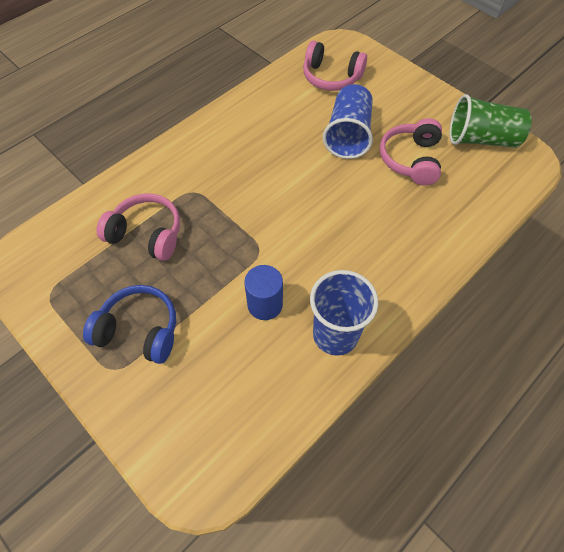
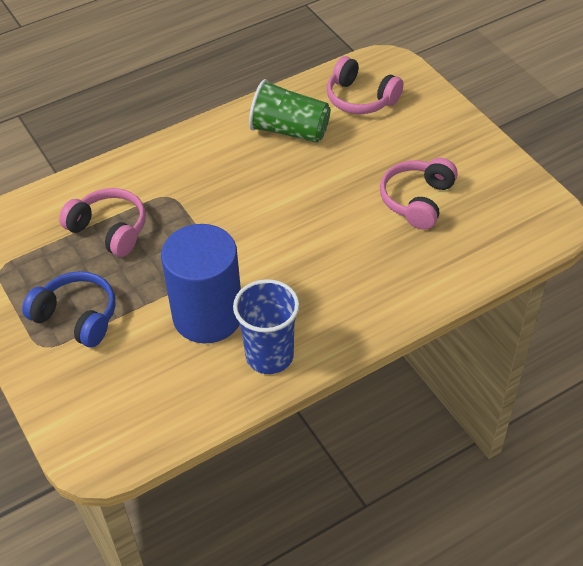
camera: 15 degrees right, 10 degrees down
blue cylinder [244,265,283,320] -> blue cylinder [161,224,241,344], size x1.90
blue cup [323,84,373,159] -> none
green cup [449,94,532,148] -> green cup moved to [249,79,331,143]

